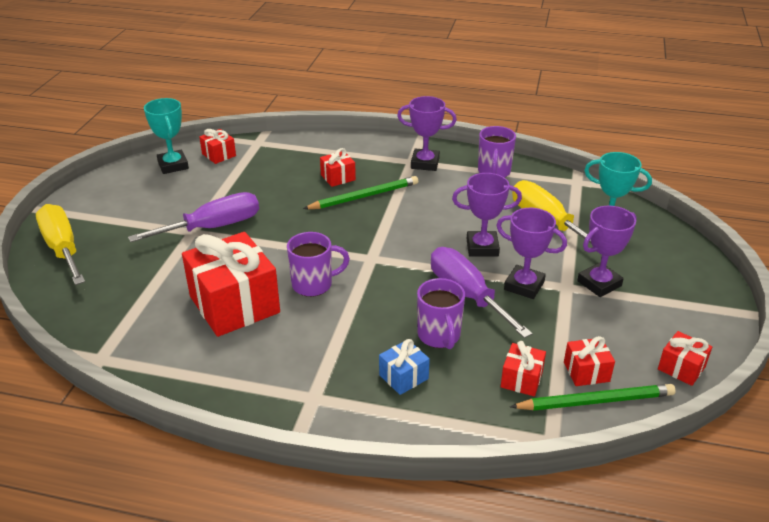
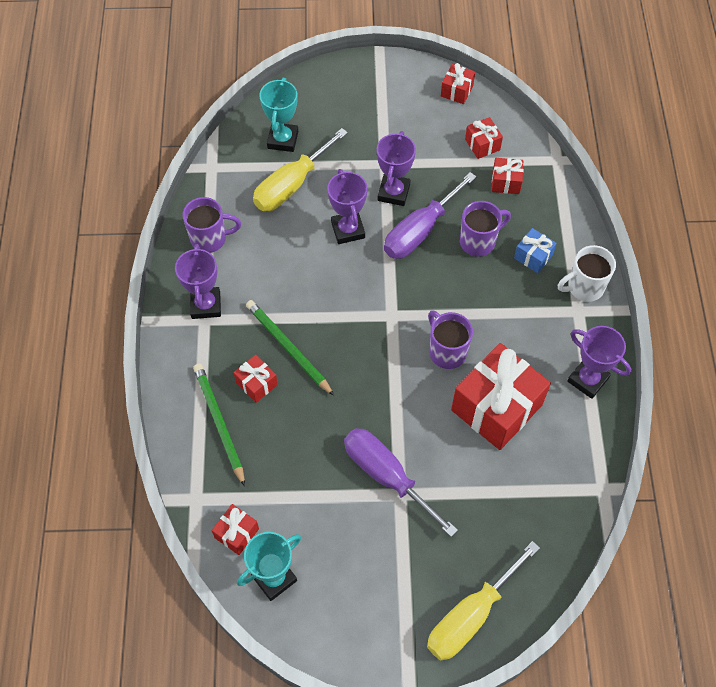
camera: 105 degrees left, 25 degrees up
green pencil [510,384,676,411] -> green pencil moved to [193,364,245,486]
purple trophy [577,206,637,297] -> purple trophy moved to [567,326,631,399]
none -> white mug [558,245,616,302]

